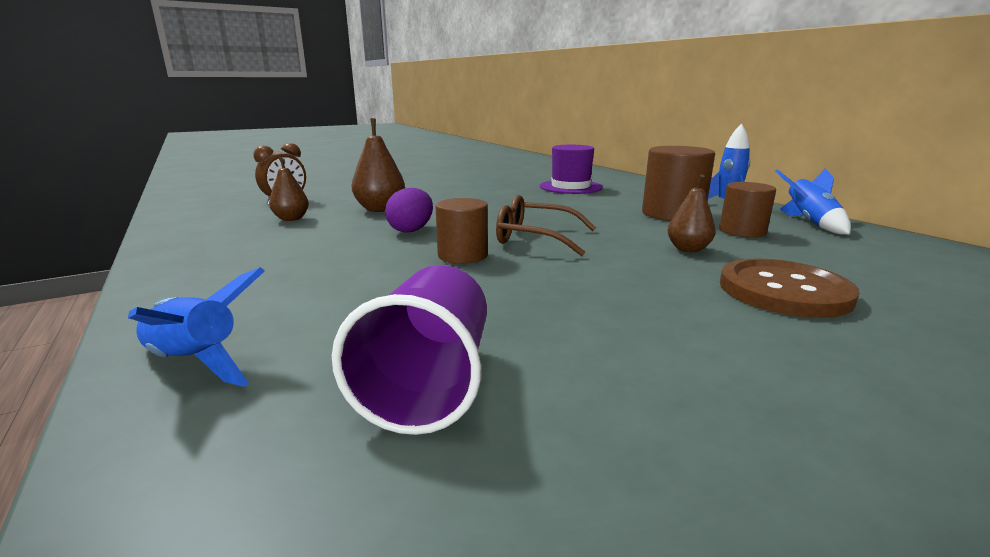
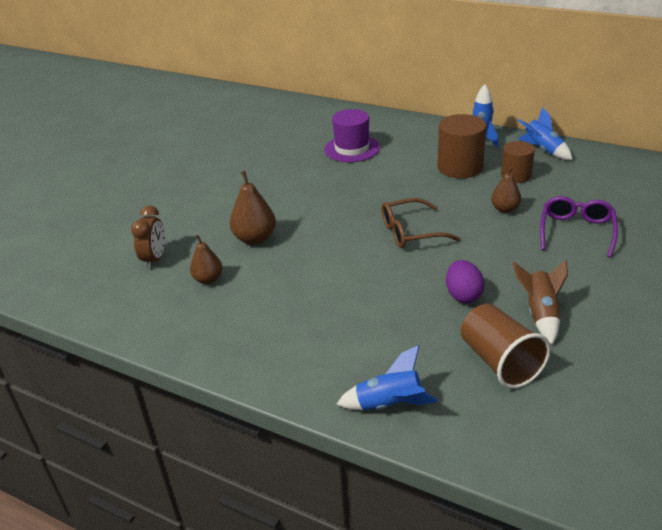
camera: 30 degrees left, 15 degrees up
purple cup [332,265,487,435] -> brown cup [461,304,550,388]
purple egg [385,188,433,232] -> purple egg moved to [446,260,485,303]
brown cylinder [435,198,488,264] -> none
brown button [720,258,860,318] -> purple glasses [540,196,618,258]
none -> brown rocket [513,260,568,344]

